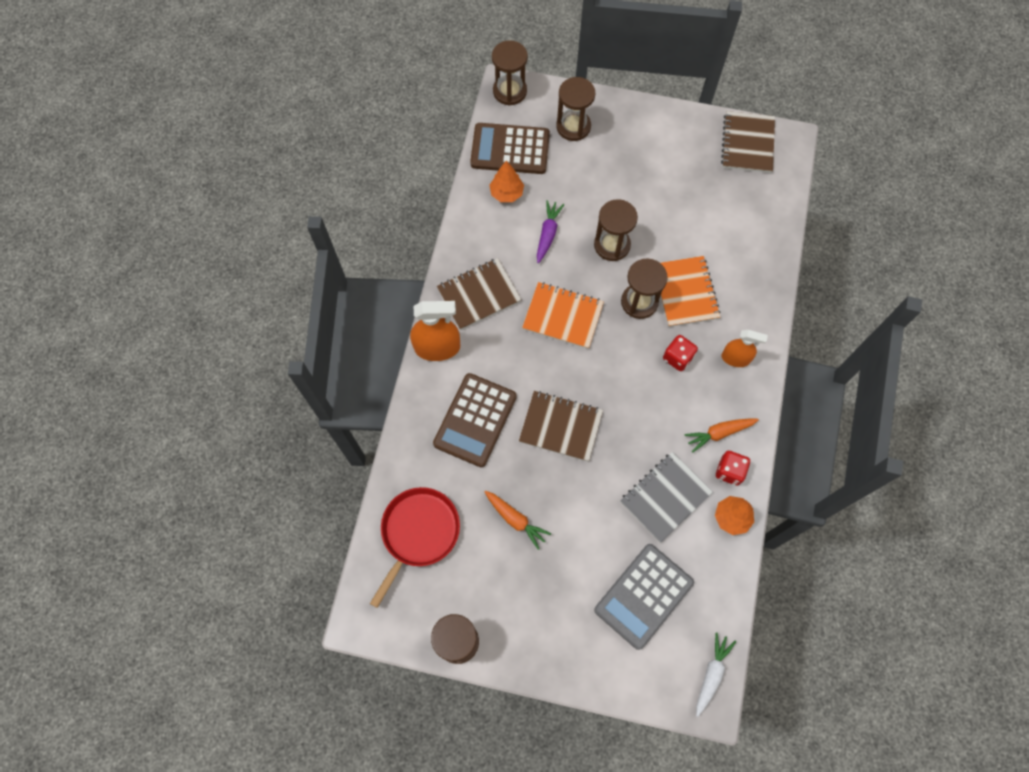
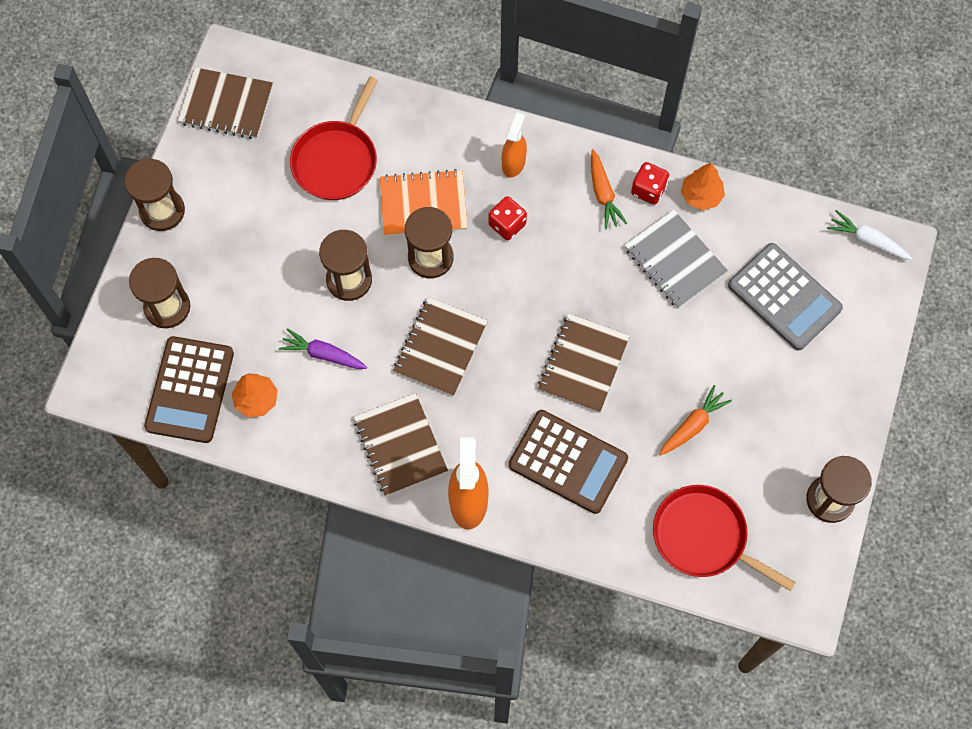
camera: 85 degrees left, 0 degrees up
brown hourglass [492,40,528,105] -> brown hourglass moved to [125,159,185,231]
orange notebook [522,282,604,349] -> brown notebook [393,297,488,397]
none -> red pan [290,77,378,200]

